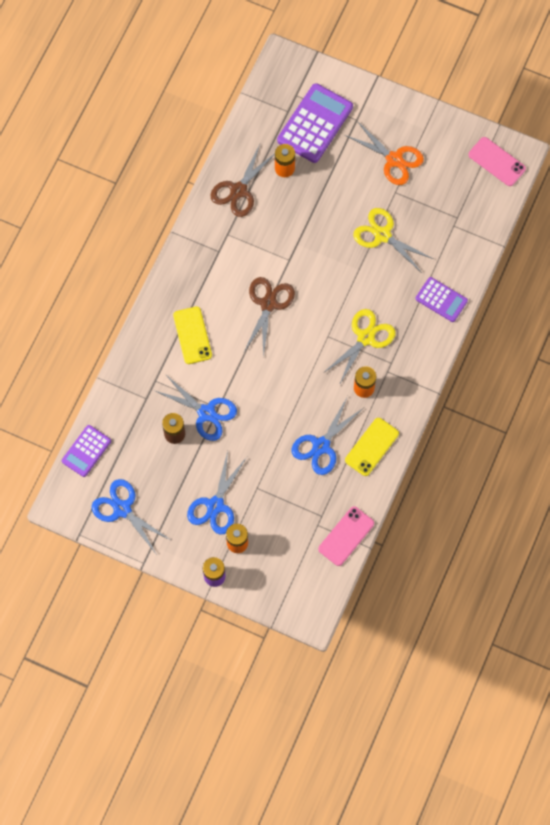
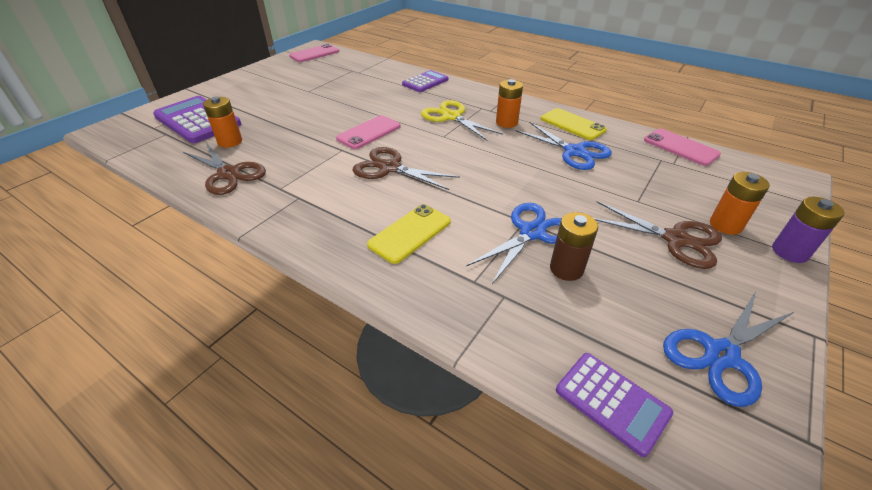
camera: 80 degrees left, 30 degrees down
yellow phone [173,307,212,364] -> yellow phone turned 45 degrees counterclockwise [367,204,451,264]
blue scissors [187,451,247,535] -> brown scissors [594,201,722,269]
orange scissors [345,121,424,185] -> none
yellow scissors [353,208,433,273] -> none
none -> pink phone [336,115,401,149]

